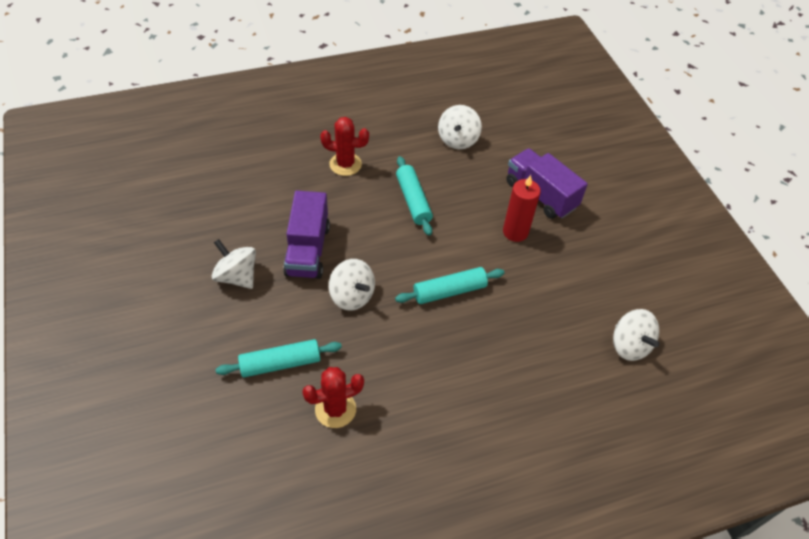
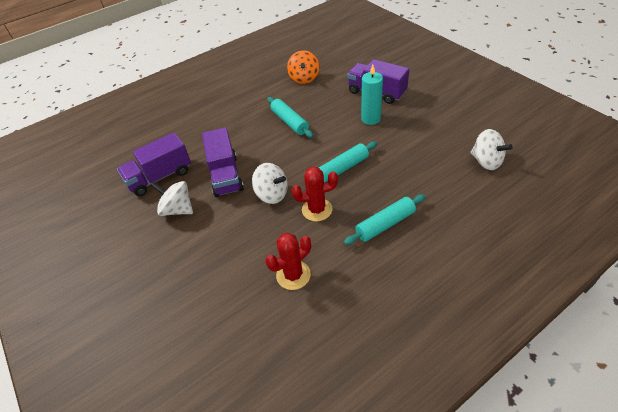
camera: 10 degrees left, 5 degrees down
turquoise rolling pin [216,339,342,377] -> turquoise rolling pin moved to [344,194,425,245]
red cactus [320,117,369,176] -> red cactus moved to [291,167,338,222]
white spinning top [438,105,482,149] -> orange spinning top [287,50,319,84]
red candle [503,175,541,242] -> turquoise candle [361,65,383,125]
none -> purple truck [117,132,191,196]

